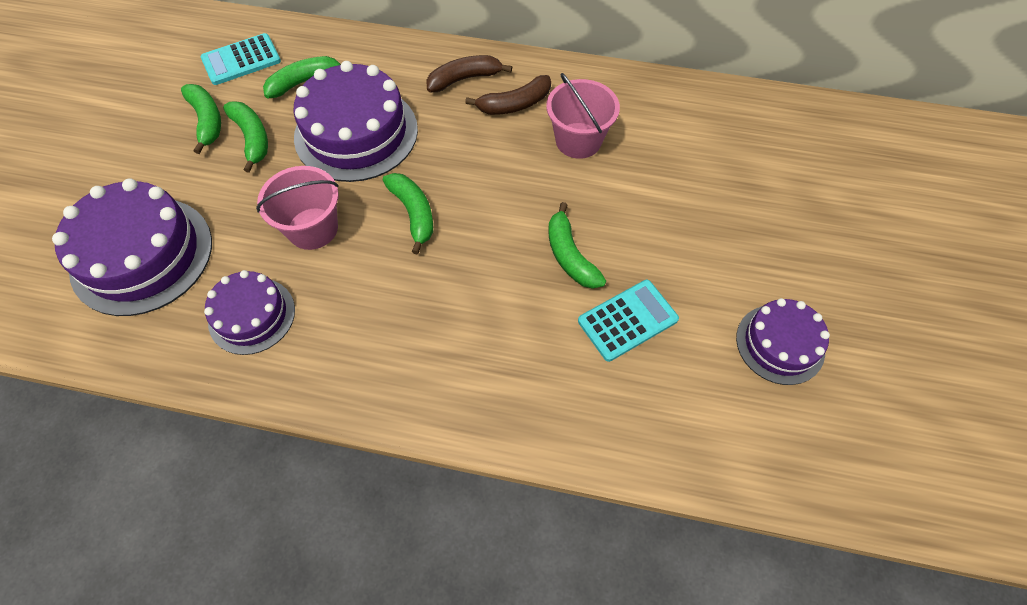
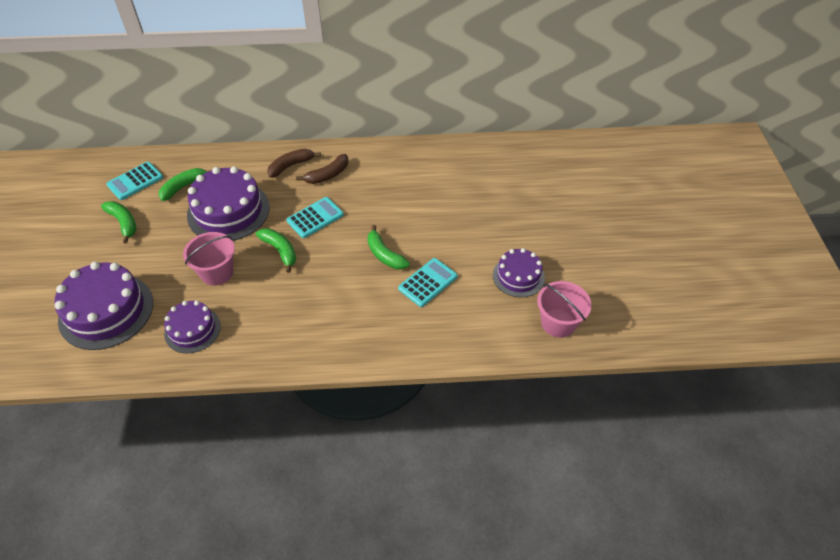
camera: 15 degrees left, 10 degrees down
green banana [223,101,268,173] -> none
pink bucket [546,73,620,159] -> pink bucket moved to [537,281,591,338]
none -> turquoise calculator [286,197,344,238]

